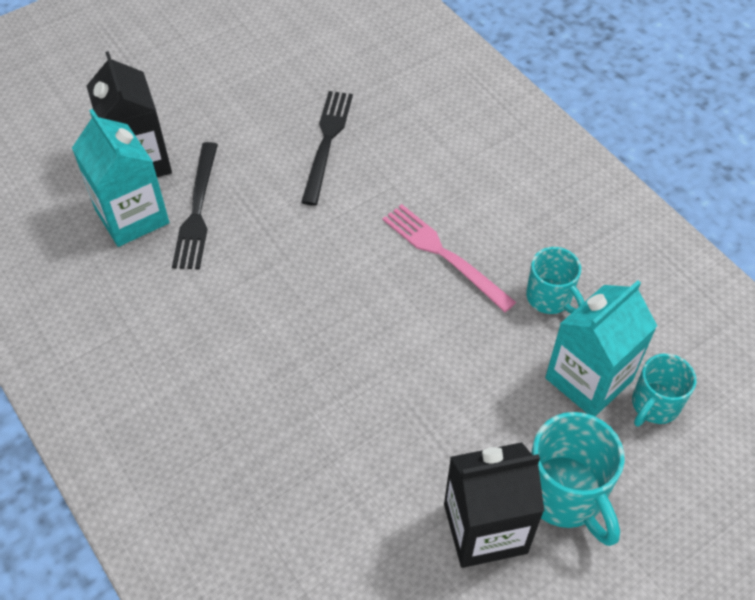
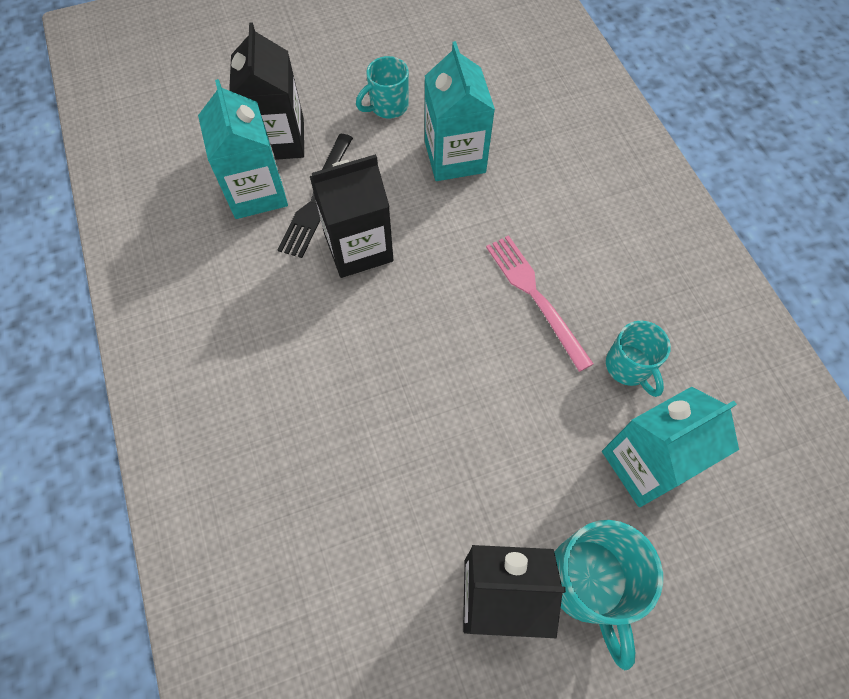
camera: 15 degrees right, 10 degrees up
black fork [301,91,353,206] -> turquoise carton [425,41,495,181]
turquoise mug [632,353,696,426] -> turquoise mug moved to [356,56,409,119]
none -> black carton [310,154,394,278]

